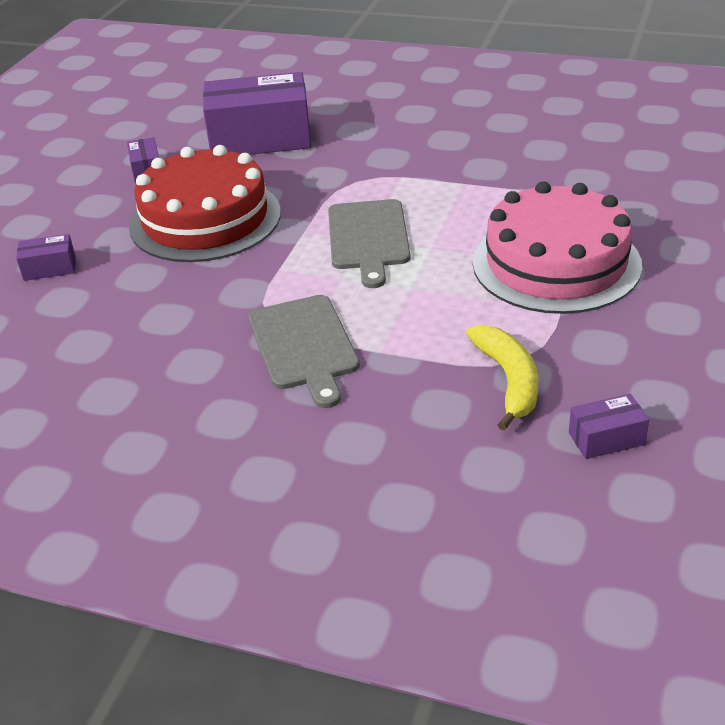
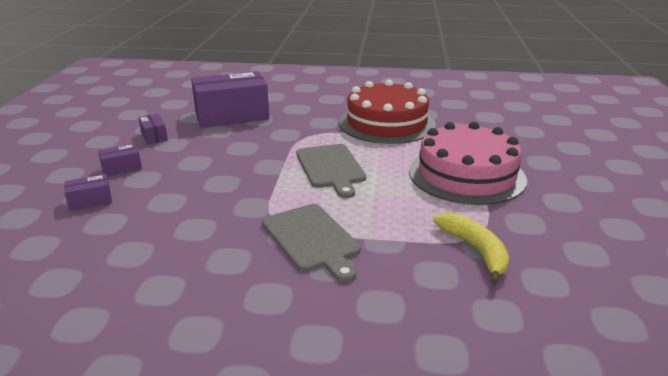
camera: 15 degrees left, 10 degrees down
red cake [129,145,281,262] -> red cake moved to [339,80,435,144]
purple box [569,394,649,459] -> purple box moved to [98,144,142,176]

